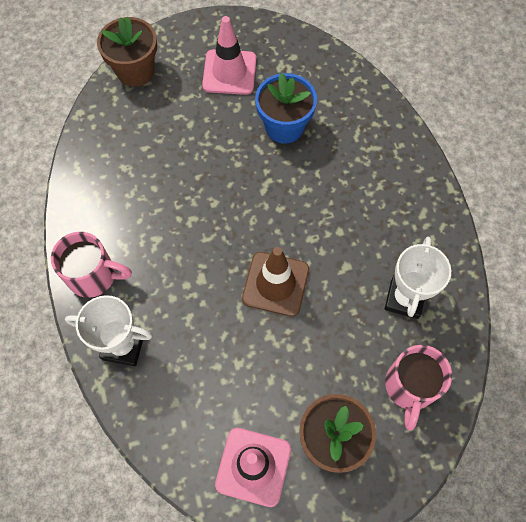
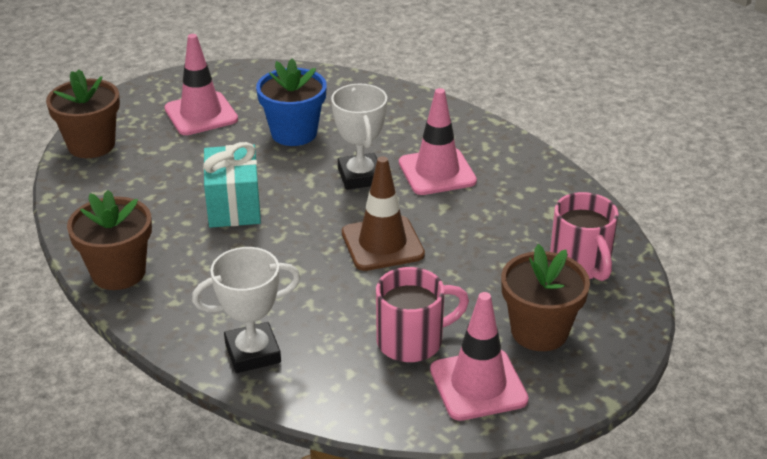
camera: 30 degrees left, 30 degrees down
pink mug [51,232,132,298] -> pink mug moved to [376,267,469,362]
white trophy [385,237,451,319] -> white trophy moved to [331,84,387,190]
none -> brown flower pot [67,190,152,290]
none -> turquoise gift [203,142,261,228]
none -> pink traffic cone [399,88,477,195]

